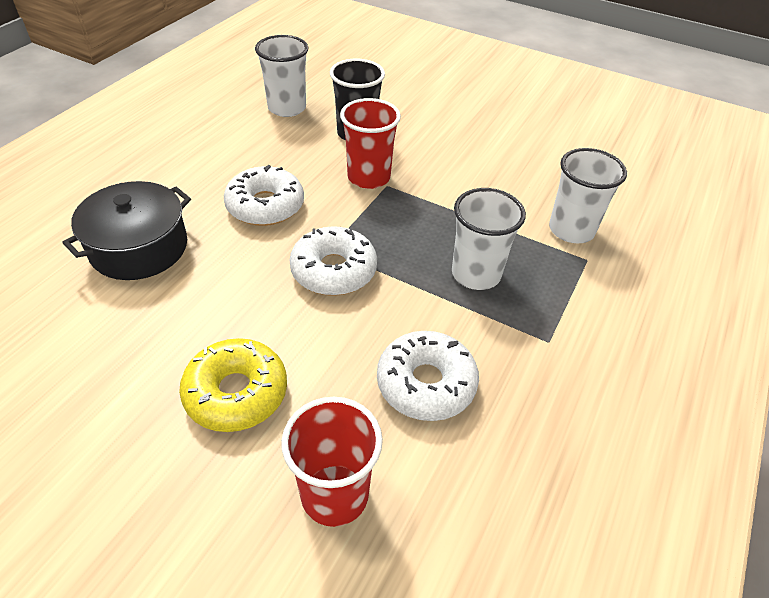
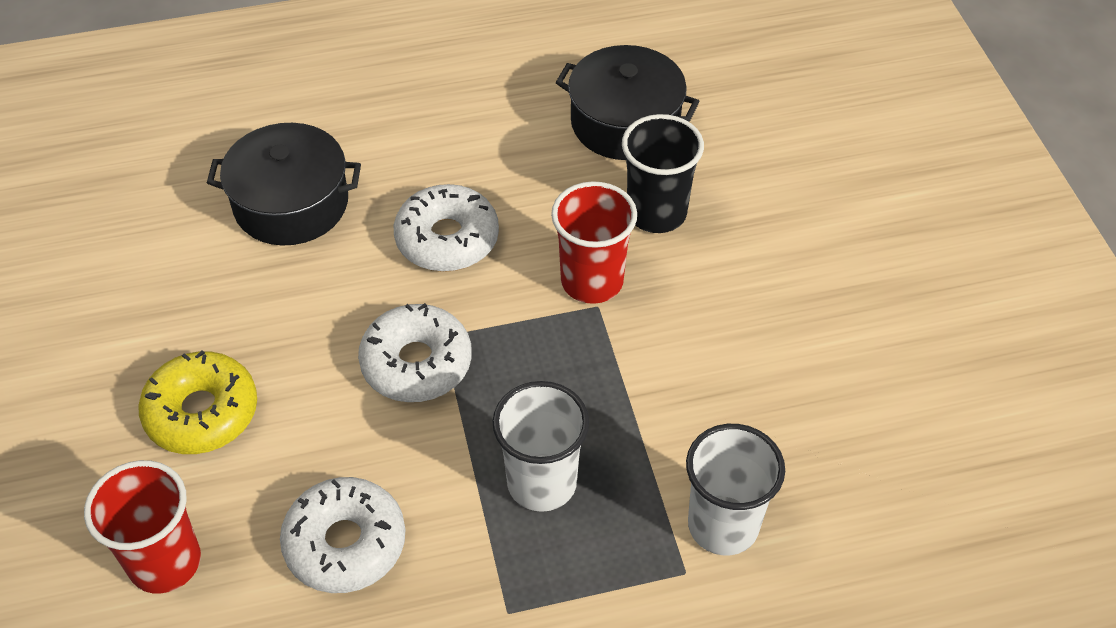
camera: 50 degrees right, 5 degrees up
white cup [255,35,309,117] -> black pot [556,45,700,160]

